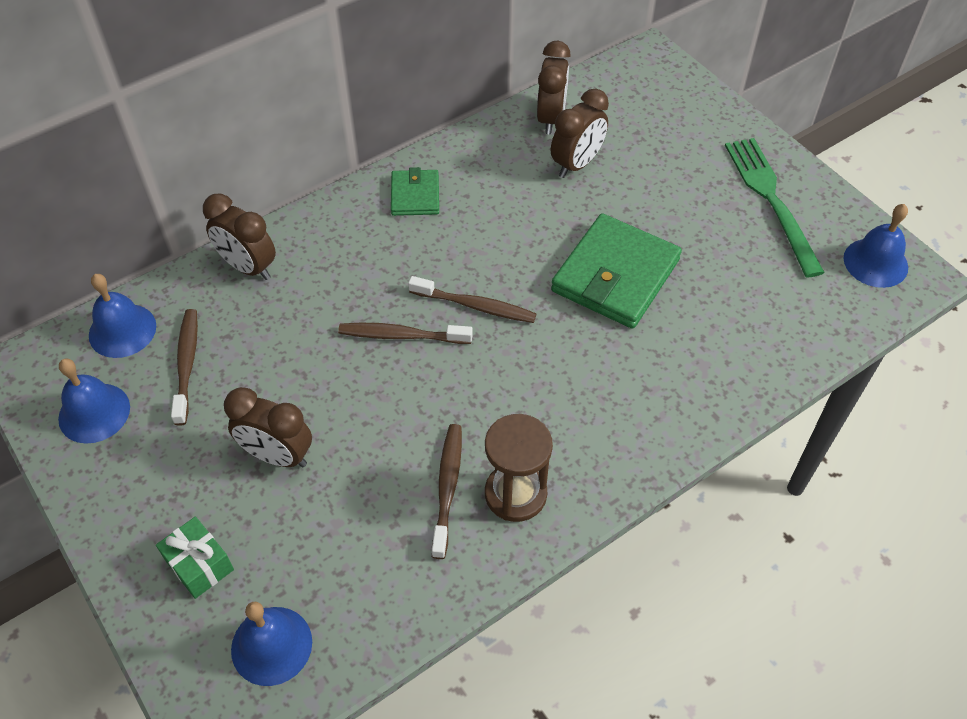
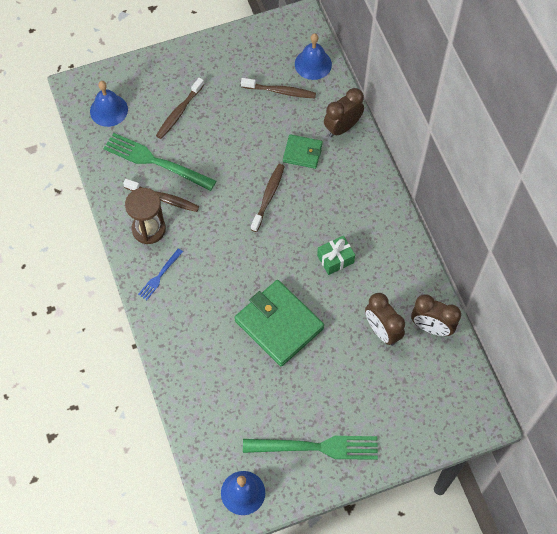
camera: 105 degrees right, 10 degrees up
blue bell [58,359,130,444] -> none
green gift [156,517,234,599] -> green gift moved to [317,236,355,275]
brown clock [224,387,312,467] -> none
green wallet [391,167,439,216] -> green wallet moved to [283,134,323,169]
brown toothbrush [408,276,537,323] -> brown toothbrush moved to [156,78,204,139]
none -> green fork [103,133,216,191]
none -> blue fork [138,248,183,300]

